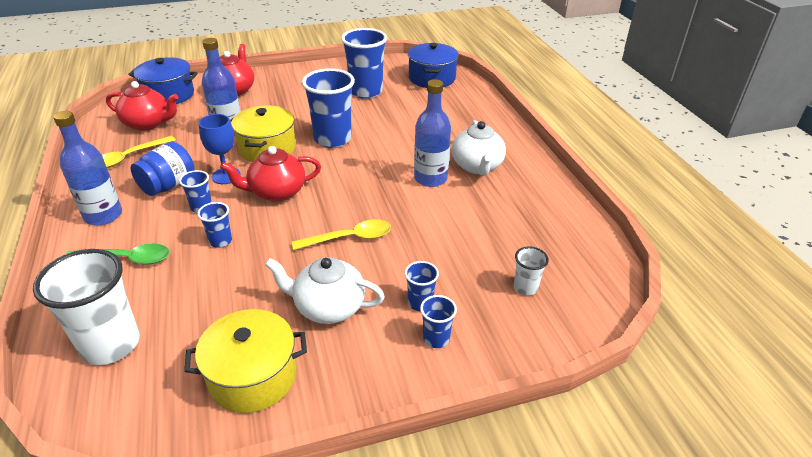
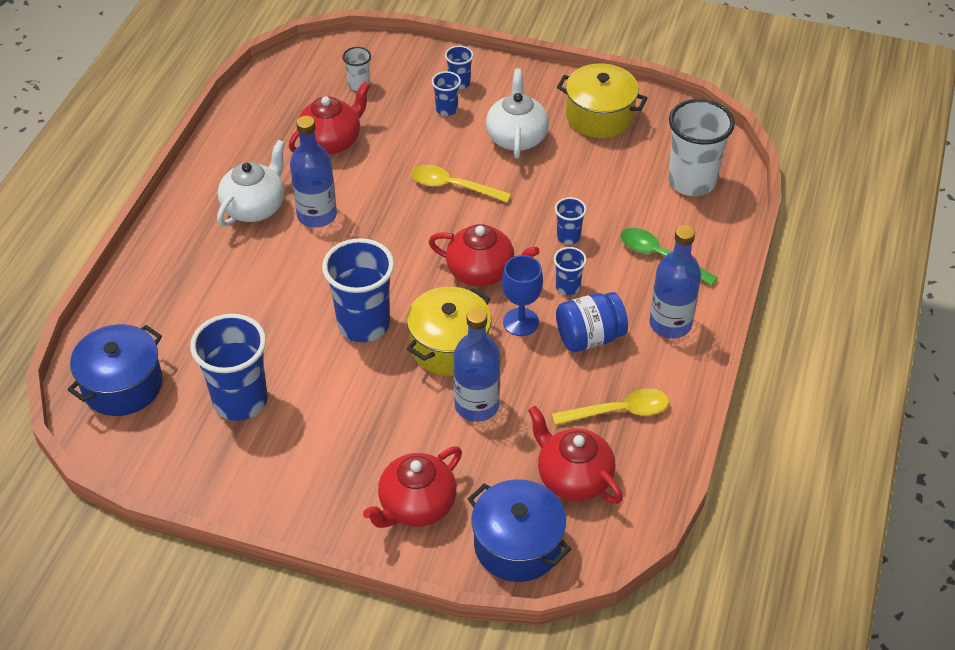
camera: 145 degrees left, 10 degrees up
white teapot [265,257,385,324] -> white teapot turned 135 degrees counterclockwise [486,68,549,159]
none -> red teapot [289,81,371,154]

